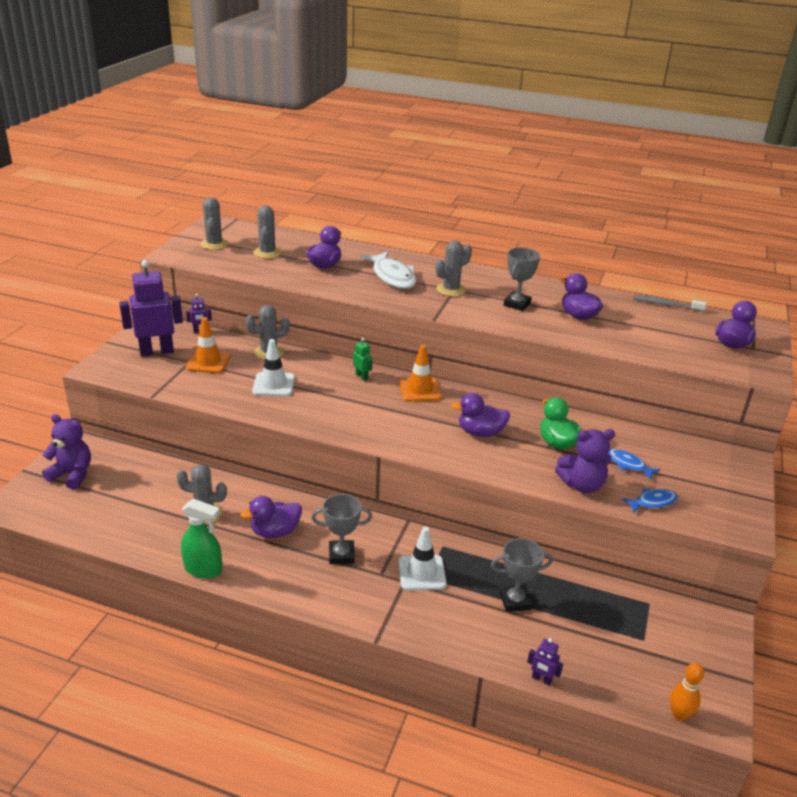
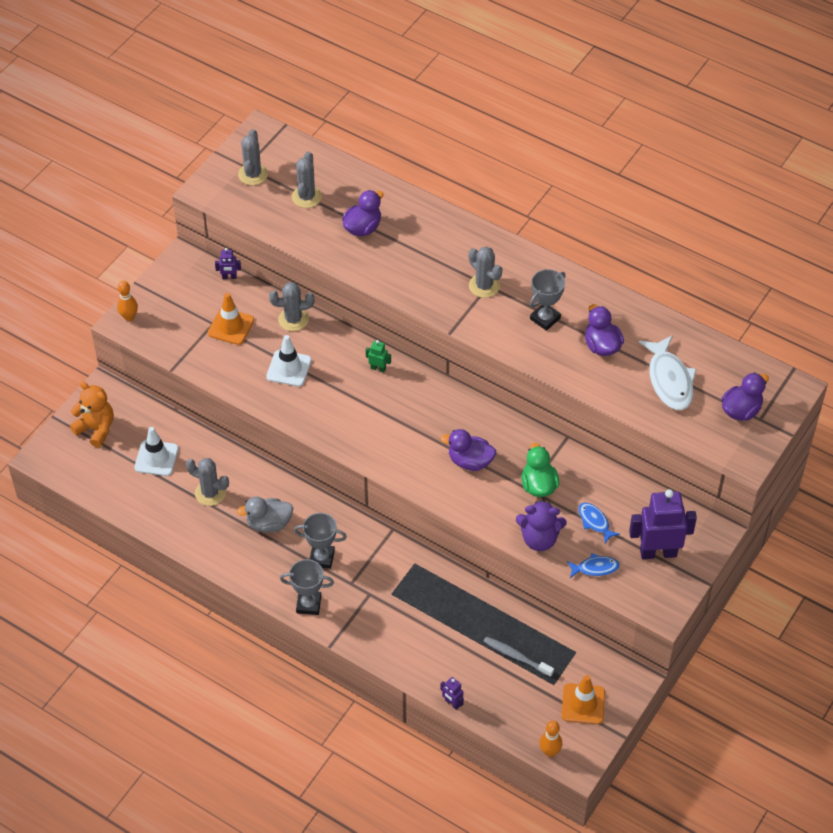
camera: 15 degrees right, 20 degrees up
purple teddy bear [42,414,91,490] -> orange teddy bear [70,381,114,447]
purple robot [119,260,183,356] -> purple robot moved to [629,489,697,559]
green spray bottle [181,499,222,579] -> none
purple duck [240,496,302,538] -> grey duck [237,497,293,532]
green robot [353,338,372,381] -> green robot turned 45 degrees counterclockwise [366,340,391,372]
white fish [360,251,416,289] -> white fish moved to [639,335,697,410]
white traffic cone [398,527,446,590] -> white traffic cone moved to [134,427,179,476]
orange traffic cone [399,345,442,402] -> orange traffic cone moved to [562,675,605,724]
grey cactus [436,241,472,296] -> grey cactus turned 75 degrees clockwise [468,247,502,298]
grey trophy [491,538,553,612] -> grey trophy moved to [280,559,334,615]
grey toothbrush [633,295,707,312] -> grey toothbrush moved to [483,636,554,677]
none -> orange bowling pin [117,281,138,321]

